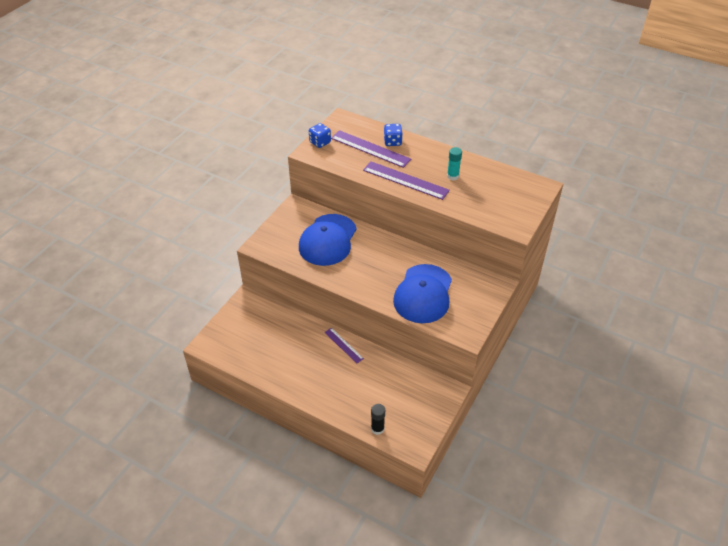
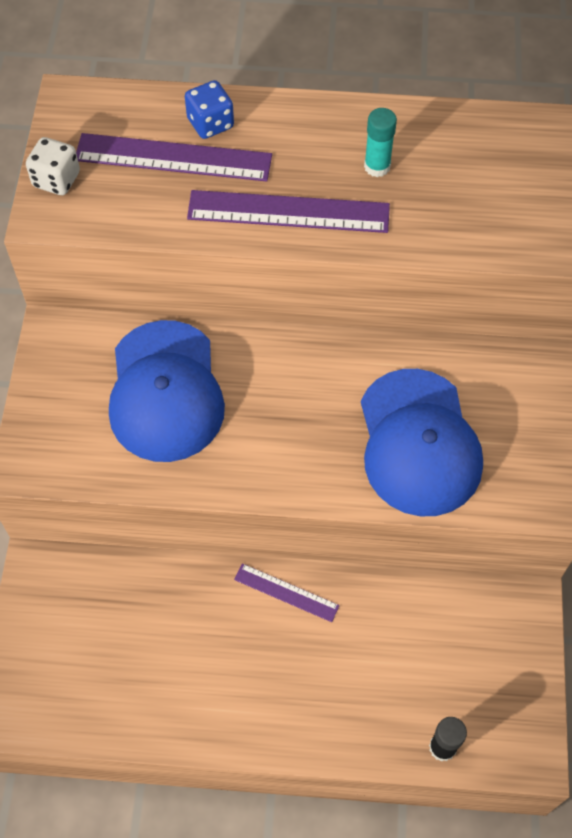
camera: 25 degrees left, 15 degrees up
blue dice [309,123,331,148] -> white dice [26,137,80,195]

